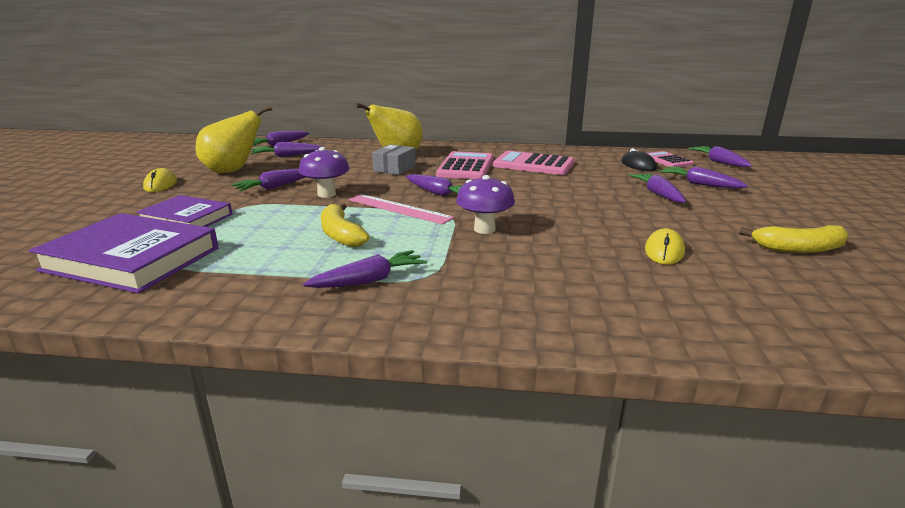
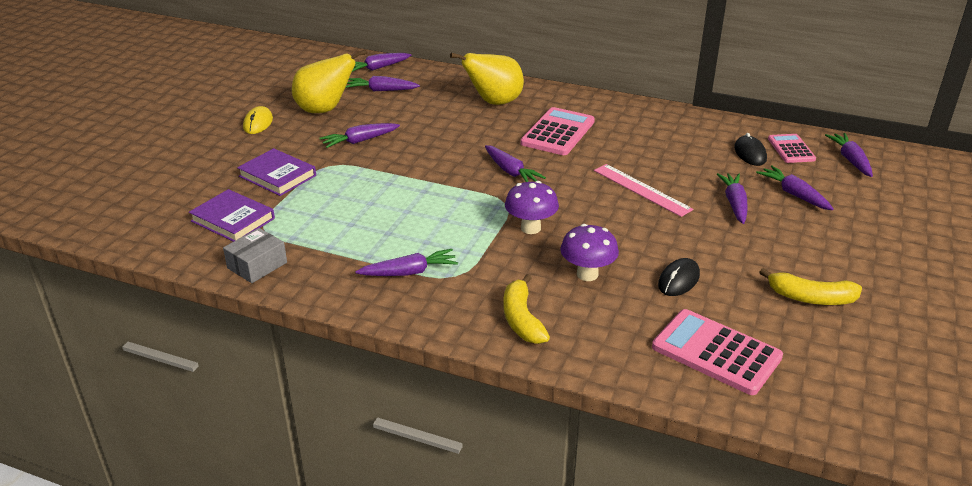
camera: 15 degrees right, 10 degrees up
purple book [29,213,219,293] -> purple book [189,189,275,242], size x0.63
purple mushroom [299,147,349,198] -> purple mushroom moved to [560,224,619,281]
yellow banana [321,203,369,247] -> yellow banana moved to [503,274,550,344]
pink ruler [348,194,454,224] -> pink ruler moved to [594,164,693,217]
grey box [372,144,416,175] -> grey box moved to [223,228,287,283]
pink calculator [493,151,574,175] -> pink calculator moved to [652,309,783,395]
yellow mouse [645,228,685,265] -> black mouse [658,258,700,296]

